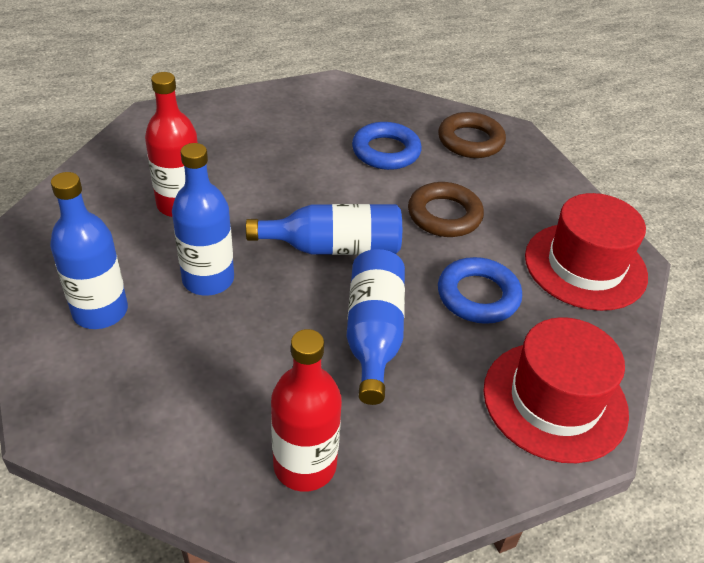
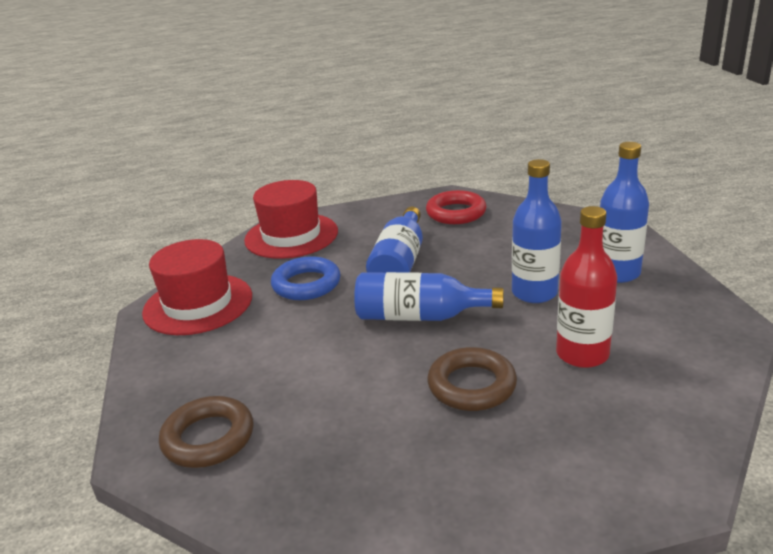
camera: 165 degrees left, 15 degrees down
red bottle [271,329,342,492] -> red ring [426,190,487,224]
blue ring [352,122,422,170] -> none
brown ring [408,182,484,237] -> brown ring moved to [427,347,517,411]

